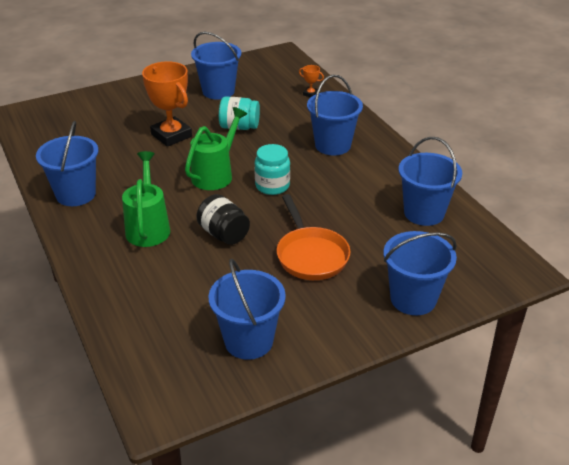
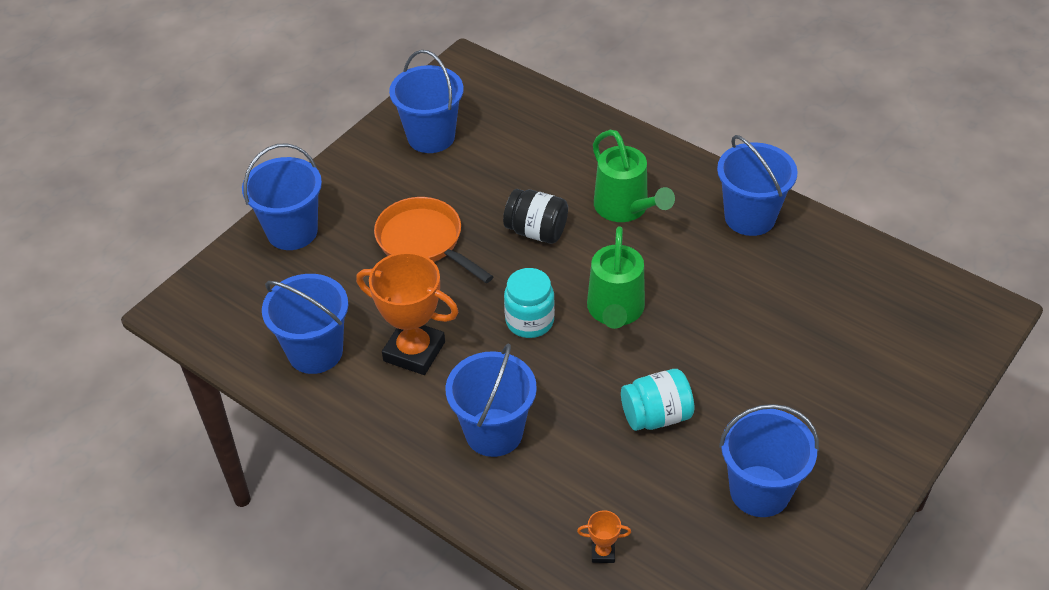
camera: 155 degrees right, 10 degrees up
orange trophy [142,61,192,147] -> orange trophy moved to [356,252,459,375]

